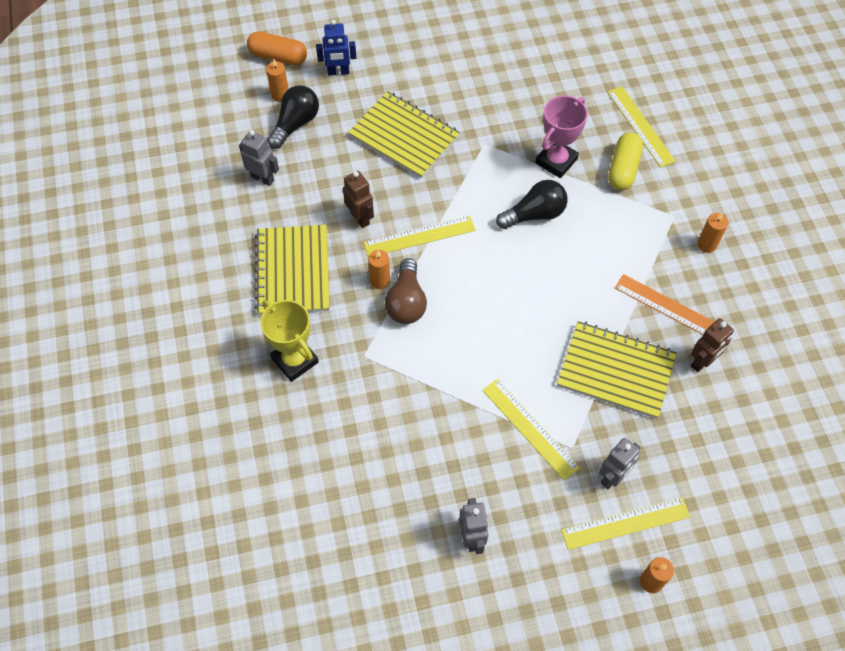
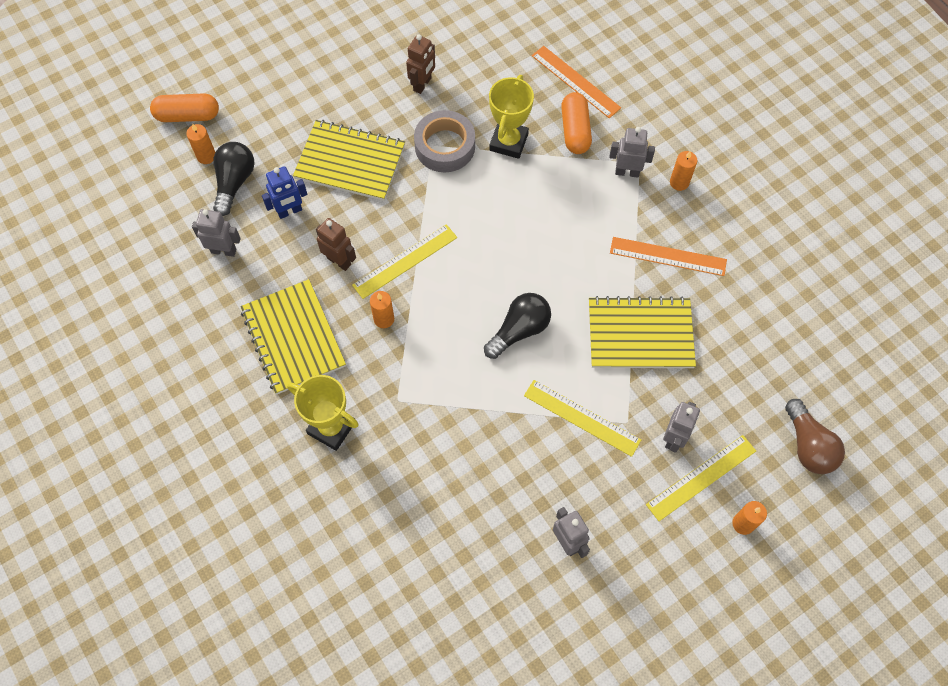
camera: 20 degrees left, 5 degrees up
blue robot [316,20,356,76] -> blue robot moved to [262,166,307,219]
brown light bulb [385,258,427,324] -> brown light bulb moved to [785,399,845,474]
black light bulb [496,180,568,229] -> black light bulb moved to [484,293,551,359]
pink trophy [535,96,588,178] -> yellow trophy [489,75,534,159]
yellow ruler [607,86,676,168] -> orange ruler [532,46,621,118]
yellow capsule [608,132,643,191] -> orange capsule [561,92,592,154]
brown robot [691,318,734,372] -> brown robot moved to [406,34,435,94]
none -> grey tape [414,110,475,172]
none -> grey robot [610,127,655,177]

